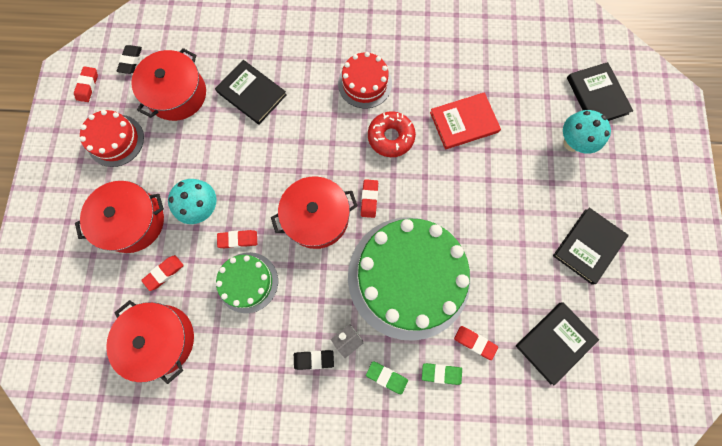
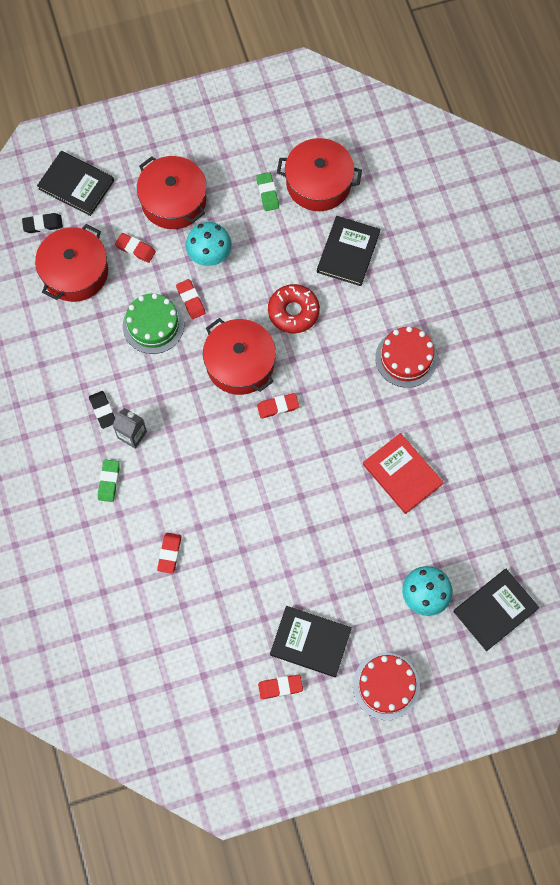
camera: 70 degrees right, 5 degrees down
red eraser [74,66,98,102] -> red eraser moved to [258,675,303,699]
red cake [80,110,144,167] -> red cake moved to [353,652,420,720]
black eraser [117,45,142,74] -> black eraser moved to [22,213,63,233]
green cake [348,217,470,341] -> none
red donut [368,111,416,157] -> red donut moved to [268,284,320,333]
green eraser [422,363,462,385] -> green eraser moved to [256,172,279,211]
black book [516,303,599,385] -> black book moved to [37,151,114,216]

